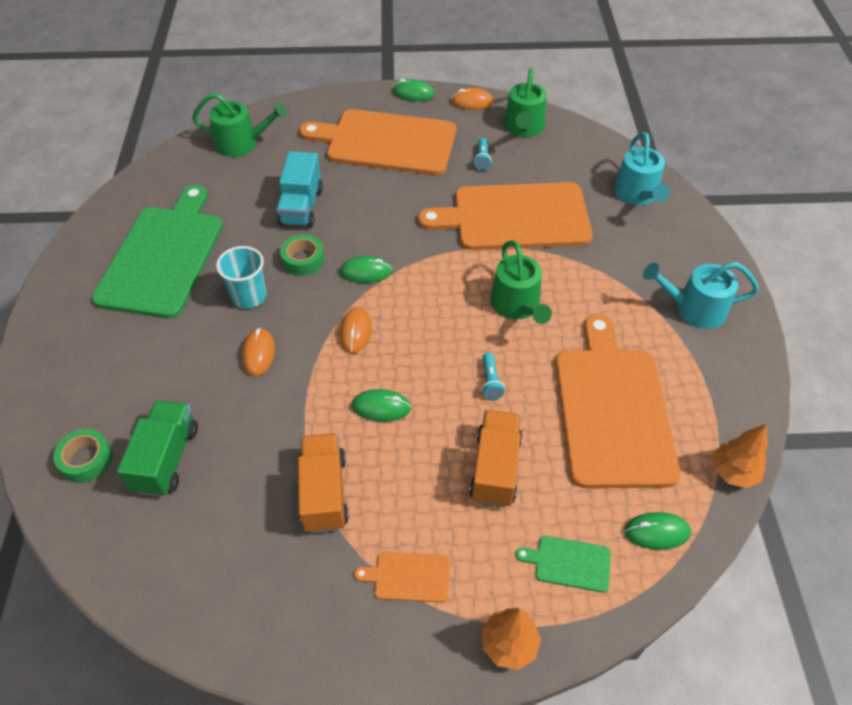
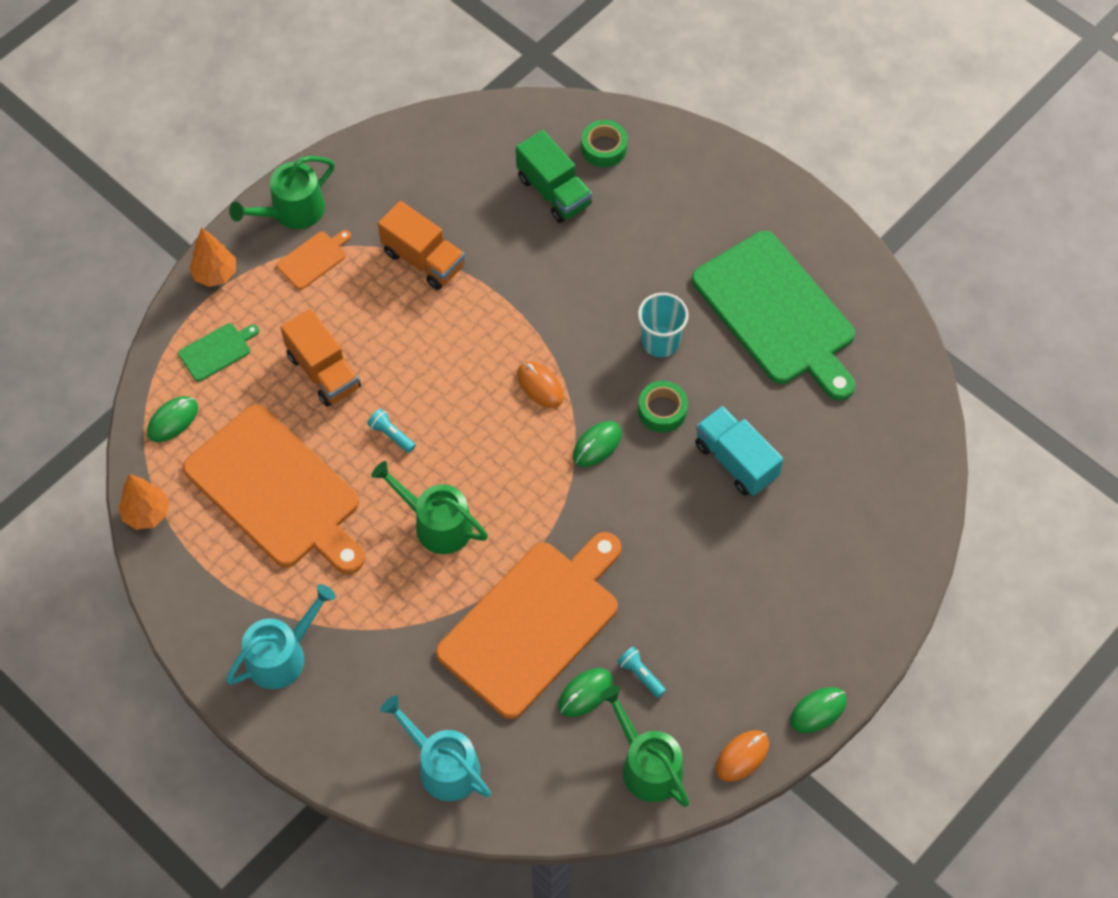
camera: 135 degrees right, 10 degrees up
green watering can [192,93,287,157] -> green watering can moved to [229,156,335,229]
orange mouse [242,328,275,376] -> none
orange cutting board [299,109,456,175] -> none
green mouse [352,389,411,421] -> green mouse moved to [558,668,613,717]

